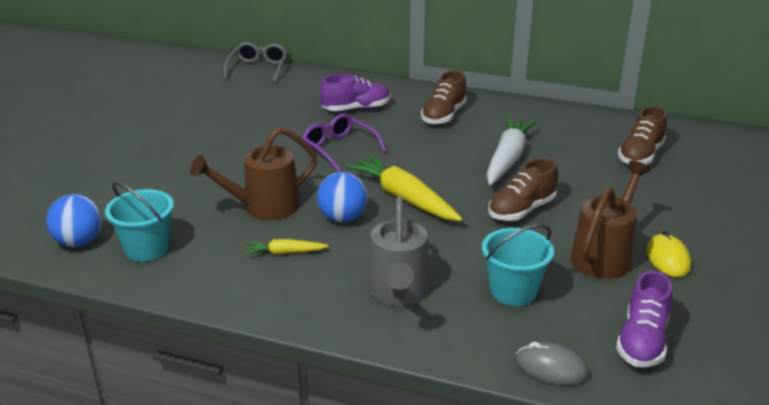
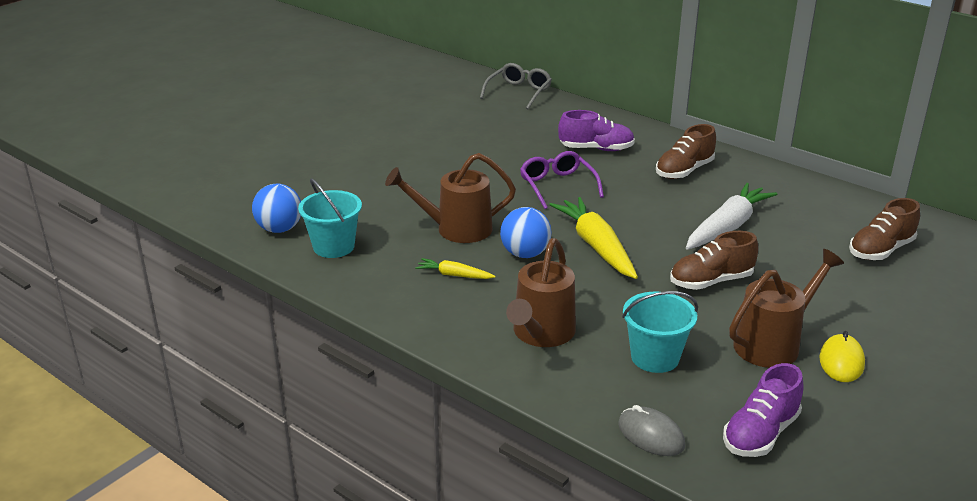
camera: 20 degrees right, 0 degrees up
grey watering can [368,196,430,306] -> brown watering can [506,238,576,347]

